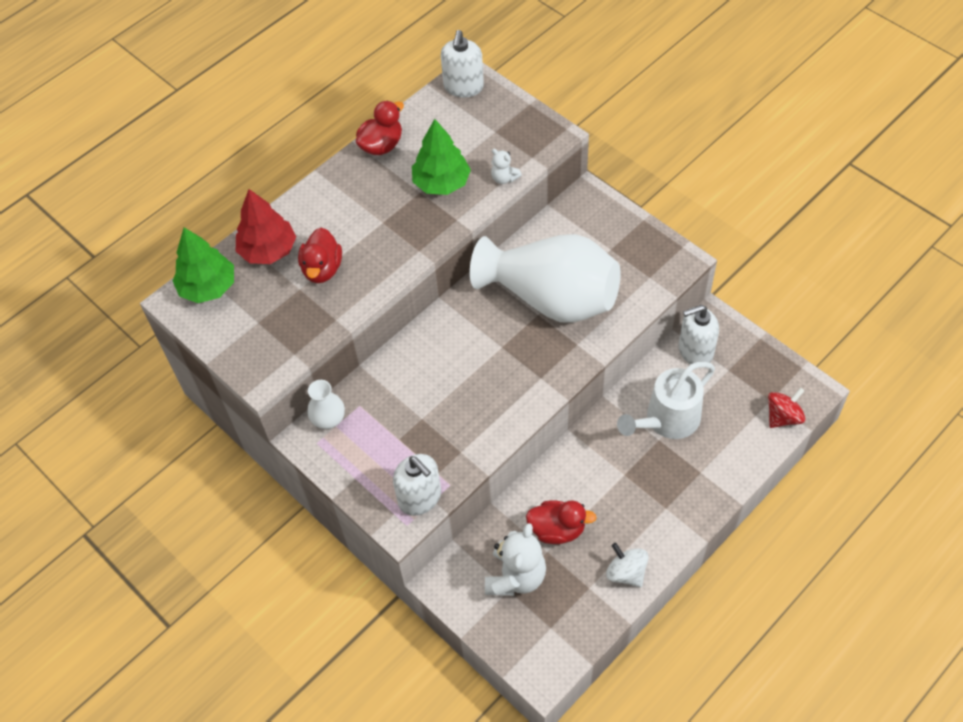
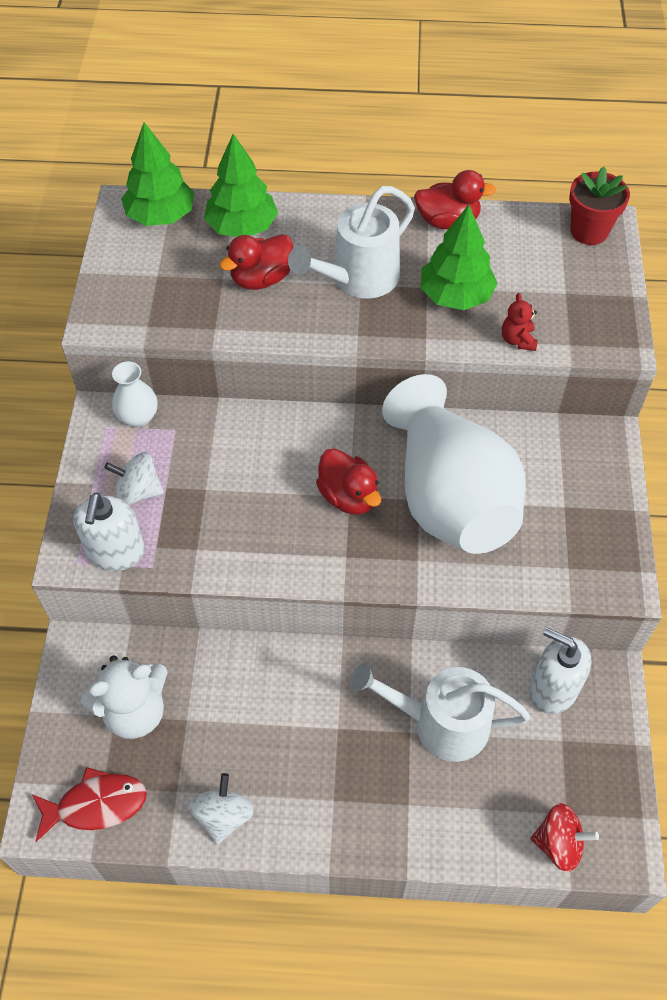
camera: 45 degrees right, 0 degrees up
red tree [236,189,296,264] -> green tree [204,134,278,237]
white soap dispenser [441,30,484,97] -> red flower pot [569,166,630,245]
white teddy bear [491,149,522,184] -> red teddy bear [502,293,538,351]
red duck [526,500,597,544] -> red duck moved to [316,448,381,515]
none -> red fish [32,767,147,842]
none -> white spinning top [104,452,164,505]
none -> white watering can [288,186,415,299]

